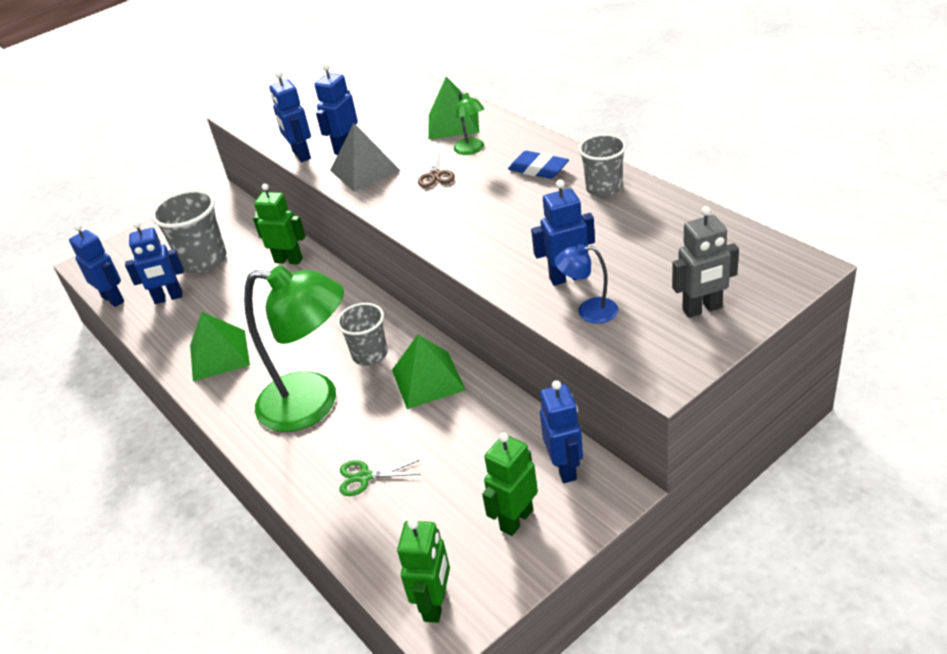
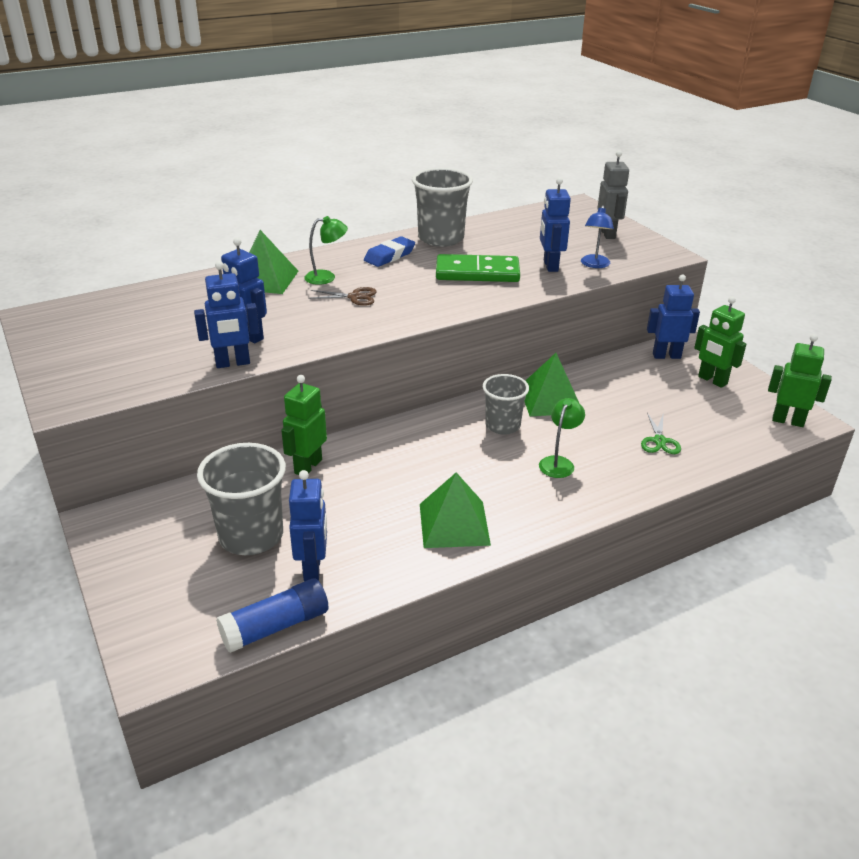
camera: 85 degrees left, 5 degrees down
blue robot [69,224,124,307] -> blue glue stick [216,578,329,653]
green lamp [244,265,344,432] -> green lamp [539,398,585,478], size x0.43
grey pyramid [330,123,401,191] -> none
grey cup [578,134,626,197] -> grey cup [412,168,473,247], size x1.54
none -> green domino [436,254,520,282]

